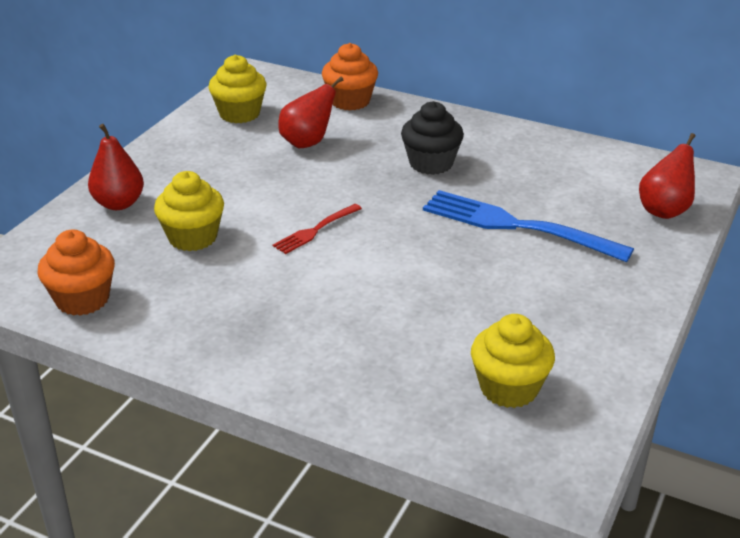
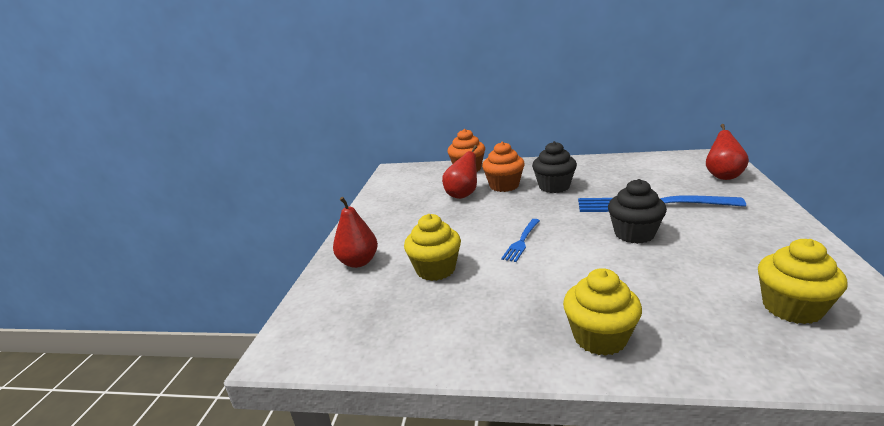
camera: 15 degrees left, 10 degrees down
orange cupcake [38,230,115,316] -> orange cupcake moved to [482,142,525,192]
yellow cupcake [208,55,267,123] -> yellow cupcake moved to [563,268,642,356]
red fork [273,204,362,254] -> blue fork [501,219,540,262]
none -> black cupcake [608,179,667,244]

